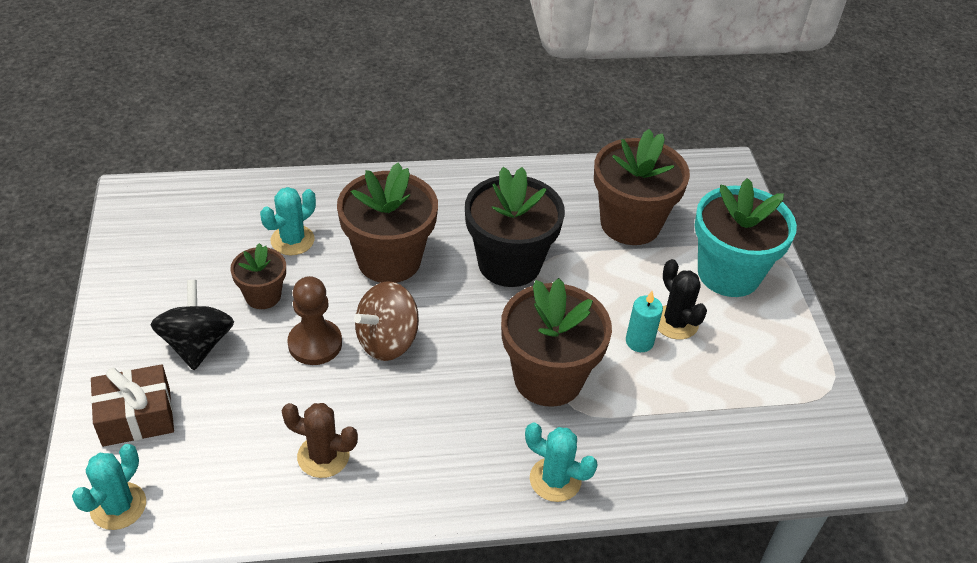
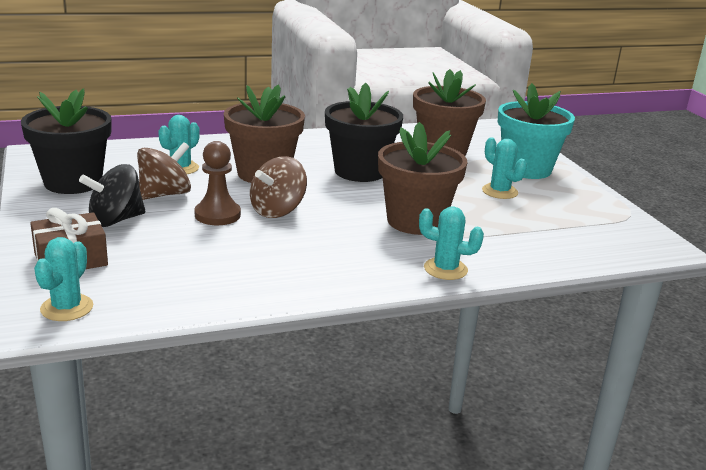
camera: 10 degrees left, 20 degrees down
black spinning top [150,280,234,370] -> black spinning top turned 105 degrees counterclockwise [79,164,145,227]
brown flower pot [230,243,286,309] -> brown spinning top [137,142,191,200]
brown cactus [282,403,358,478] -> none
turquoise candle [626,291,663,352] -> none
black cactus [658,259,707,340] -> turquoise cactus [482,137,527,199]
none -> black flower pot [21,88,112,194]

